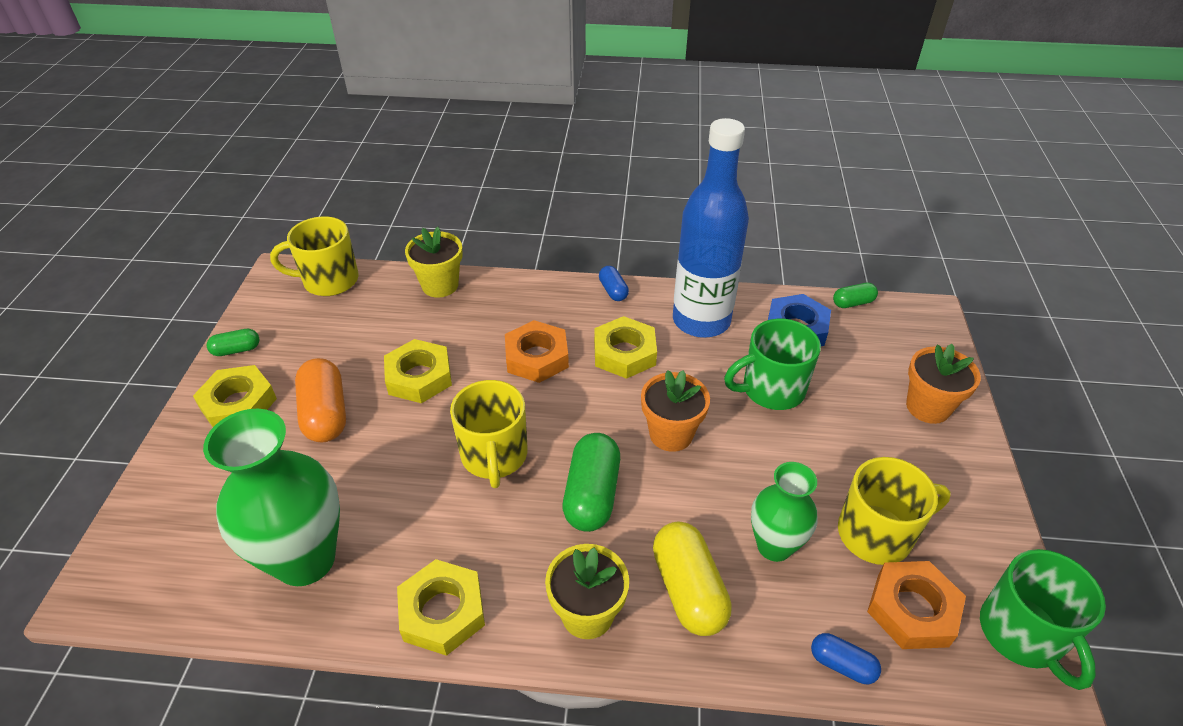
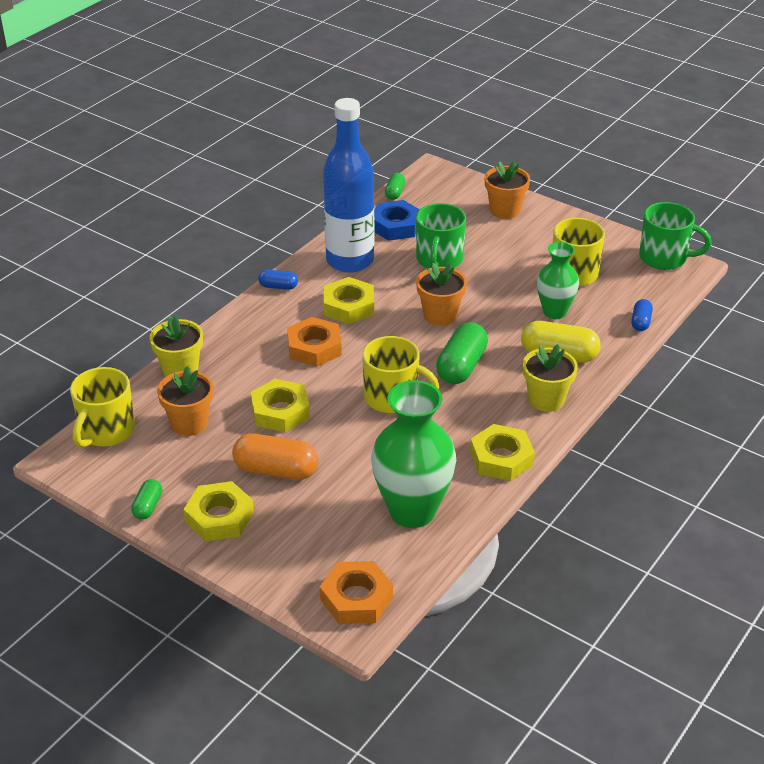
camera: 60 degrees left, 5 degrees down
green capsule [563,433,620,532] -> green capsule turned 75 degrees clockwise [436,322,488,384]
blue capsule [811,633,881,684] -> blue capsule turned 45 degrees counterclockwise [631,299,653,331]
orange nut [867,561,966,649] -> orange nut moved to [320,561,393,624]
none -> orange flower pot [157,366,213,436]

